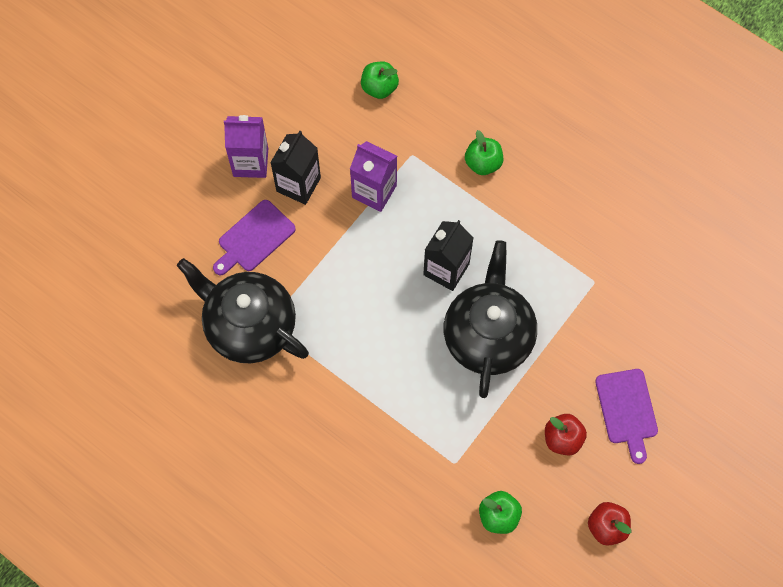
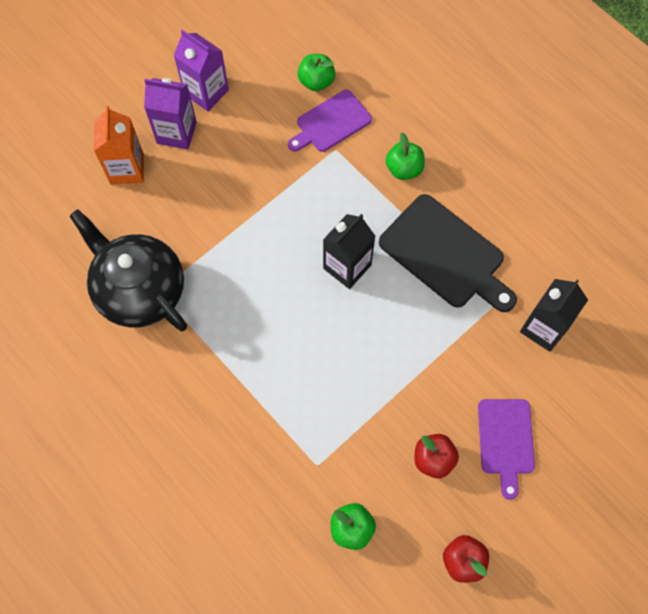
camera: 10 degrees right, 0 degrees up
purple cutting board [213,200,296,275] -> purple cutting board moved to [288,90,372,152]
black carton [270,131,321,205] -> black carton moved to [520,279,588,352]
purple carton [350,141,397,212] -> purple carton moved to [173,30,229,111]
black teapot [444,240,537,398] -> none
none -> orange carton [94,106,144,185]
none -> black cutting board [379,194,517,312]

